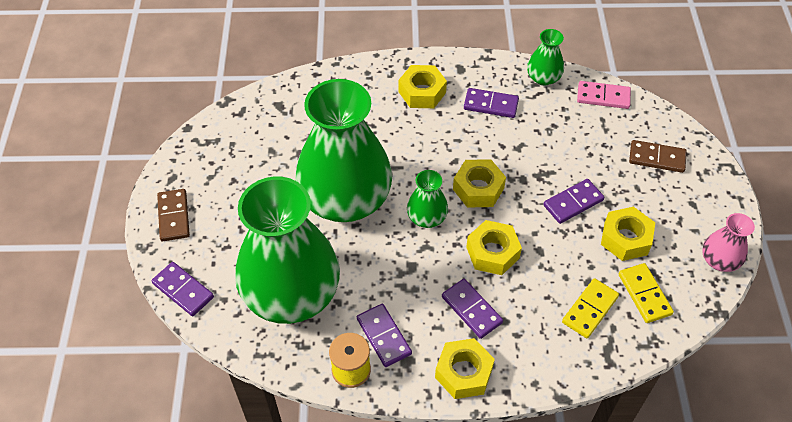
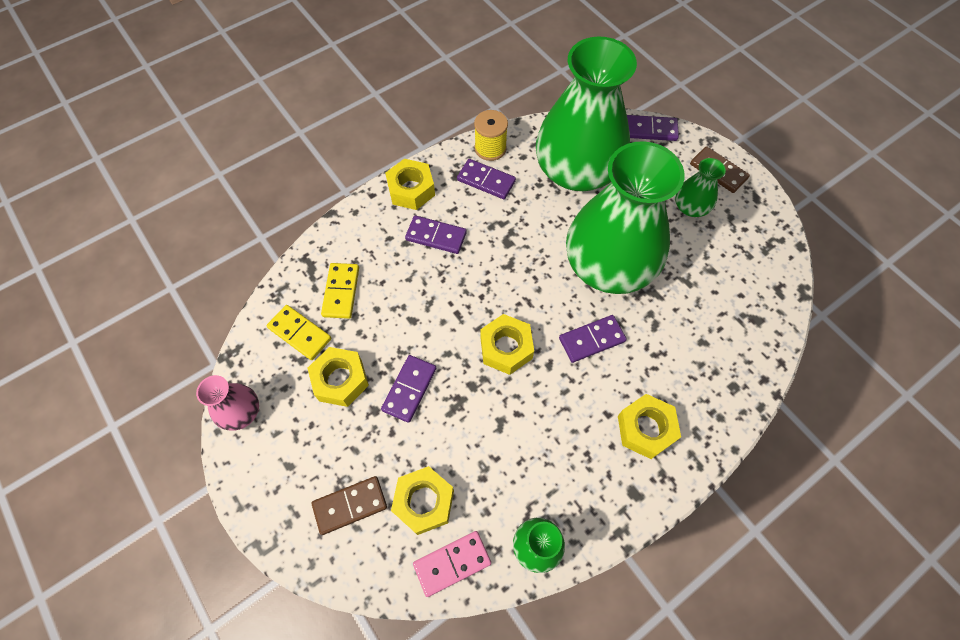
camera: 145 degrees right, 10 degrees up
green vase [407,170,448,228] -> green vase moved to [675,158,726,217]
purple domino [464,88,519,118] -> purple domino moved to [559,315,627,363]
yellow nut [466,220,522,275] -> yellow nut moved to [391,466,454,535]

